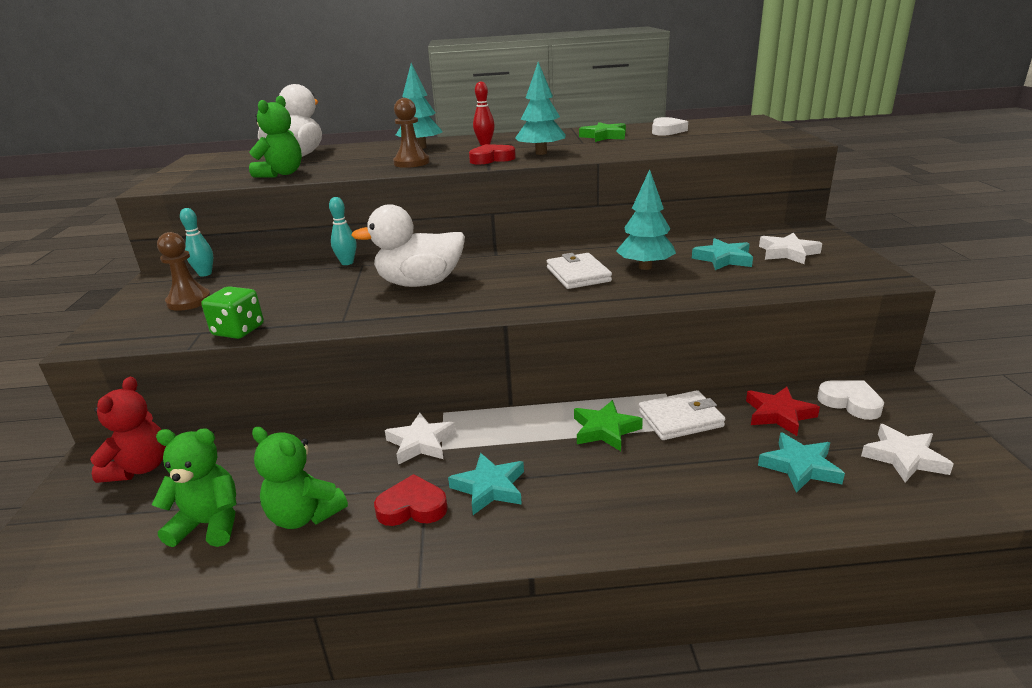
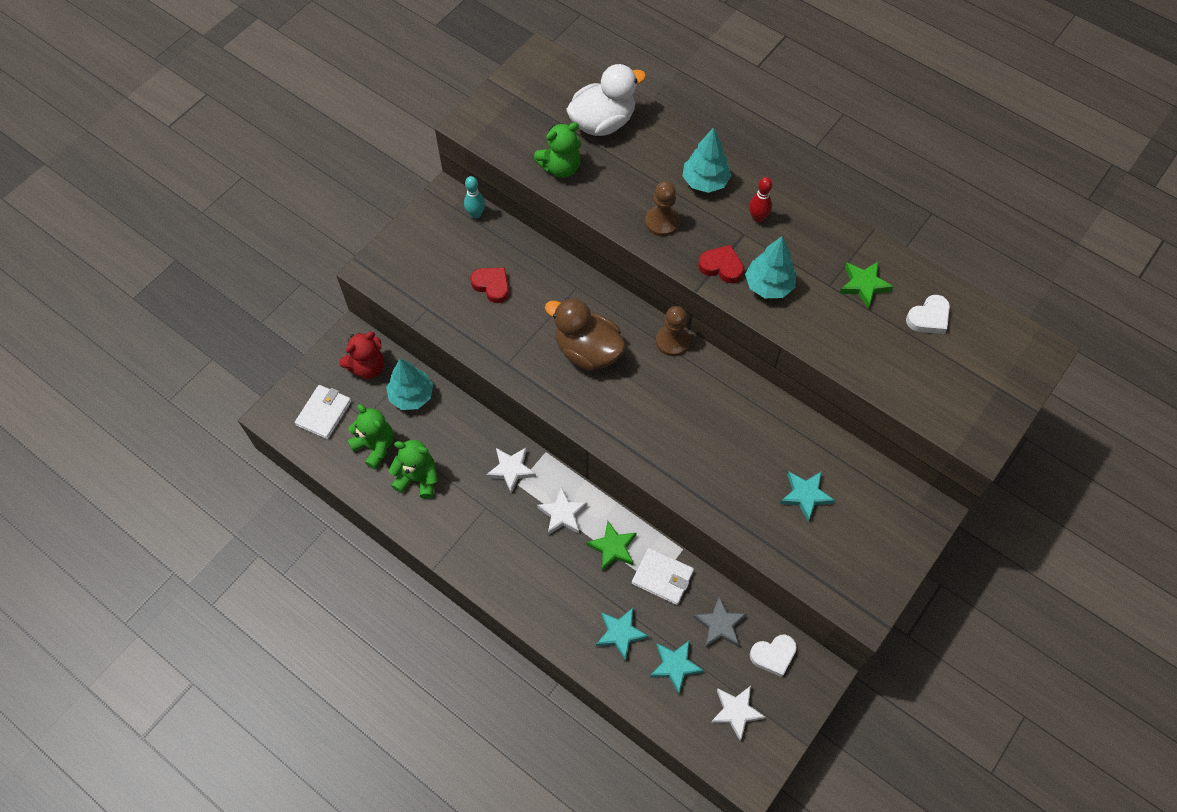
camera: 40 degrees right, 35 degrees up
brown pawn [157,232,211,311] -> brown pawn moved to [656,306,690,356]
green dice [201,286,264,339] -> none
green teddy bear [252,427,348,529] -> green teddy bear turned 120 degrees clockwise [389,440,438,499]
turquoise bowling pin [329,197,356,265] -> none
white duck [351,204,465,287] -> brown duck [545,298,626,371]
red heart [374,474,448,526] -> red heart moved to [470,268,509,303]
turquoise star [448,453,524,515] -> turquoise star moved to [596,608,649,661]
white wallet [547,253,612,289] -> white wallet moved to [295,385,352,439]
turquoise tree [616,169,676,270] -> turquoise tree moved to [386,358,433,410]
red star [746,387,820,436] -> grey star [693,597,746,648]
white star [759,232,822,264] -> white star moved to [537,487,587,535]
white heart [817,380,884,420] -> white heart turned 75 degrees clockwise [750,635,797,677]

